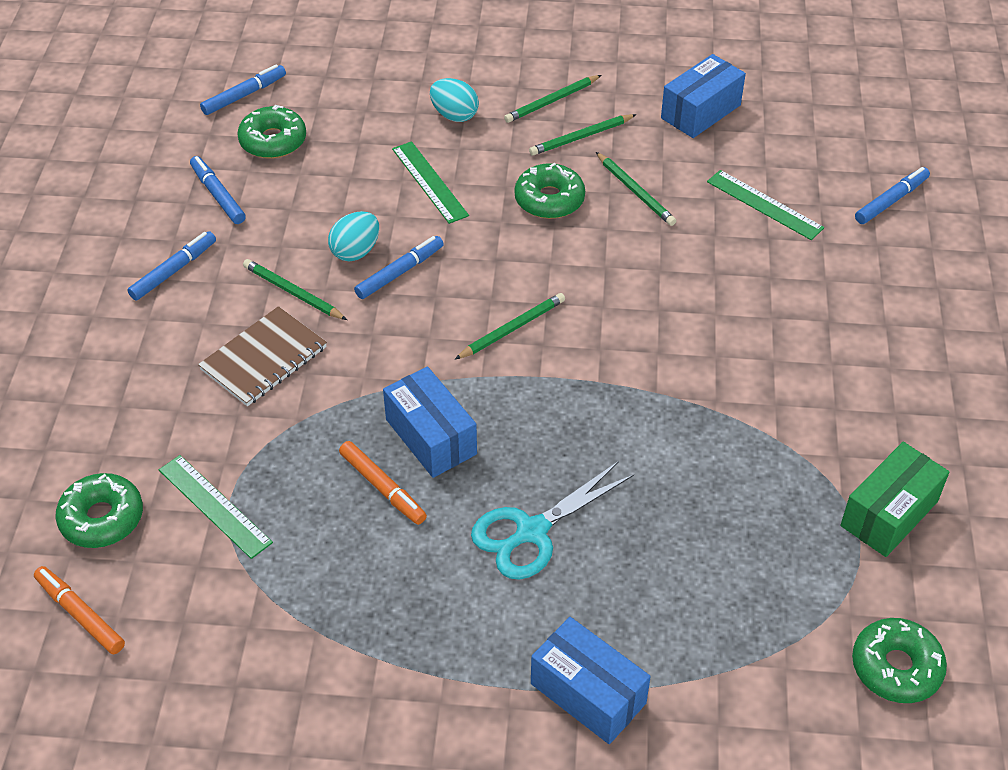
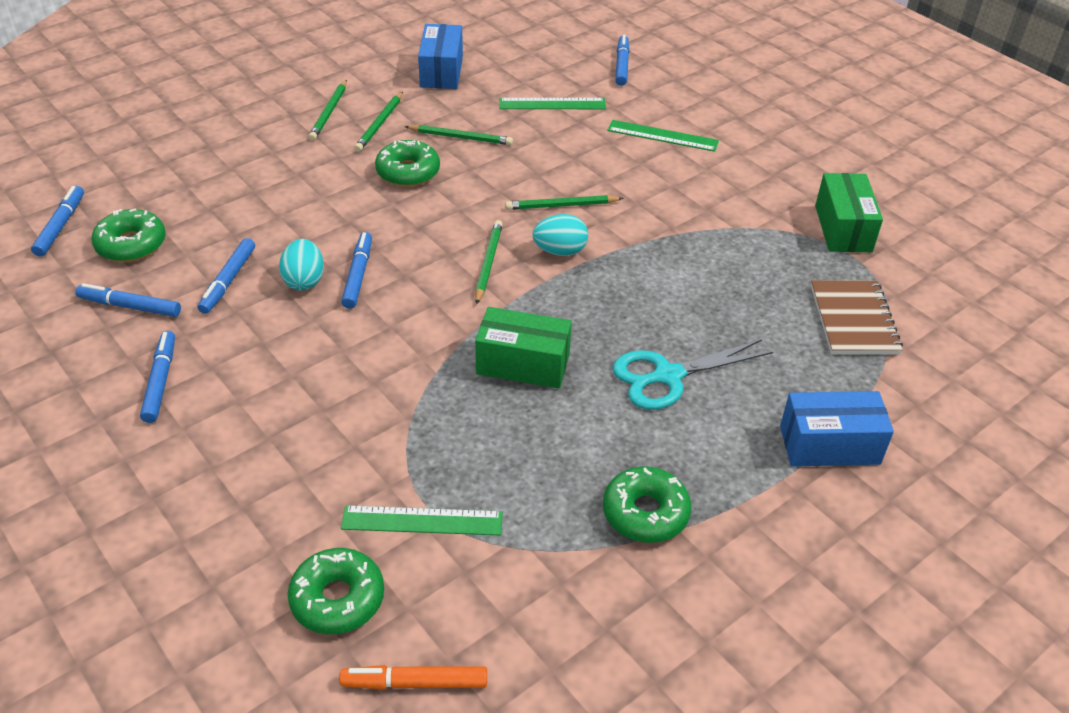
camera: 45 degrees left, 5 degrees down
brown notebook [198,306,327,406] -> brown notebook moved to [811,280,903,354]
green pencil [243,259,347,320] -> green pencil moved to [505,195,624,210]
orange marker [339,441,427,525] -> none
blue box [383,366,477,478] -> green box [475,307,572,389]
green ruler [392,141,469,224] -> green ruler moved to [608,120,719,152]
turquoise egg [430,78,479,122] -> turquoise egg moved to [533,214,588,256]
turquoise scissors [471,461,634,580] -> turquoise scissors turned 60 degrees clockwise [613,339,773,410]
green donut [852,618,947,703] -> green donut moved to [603,466,692,543]
none -> blue marker [198,238,255,314]

